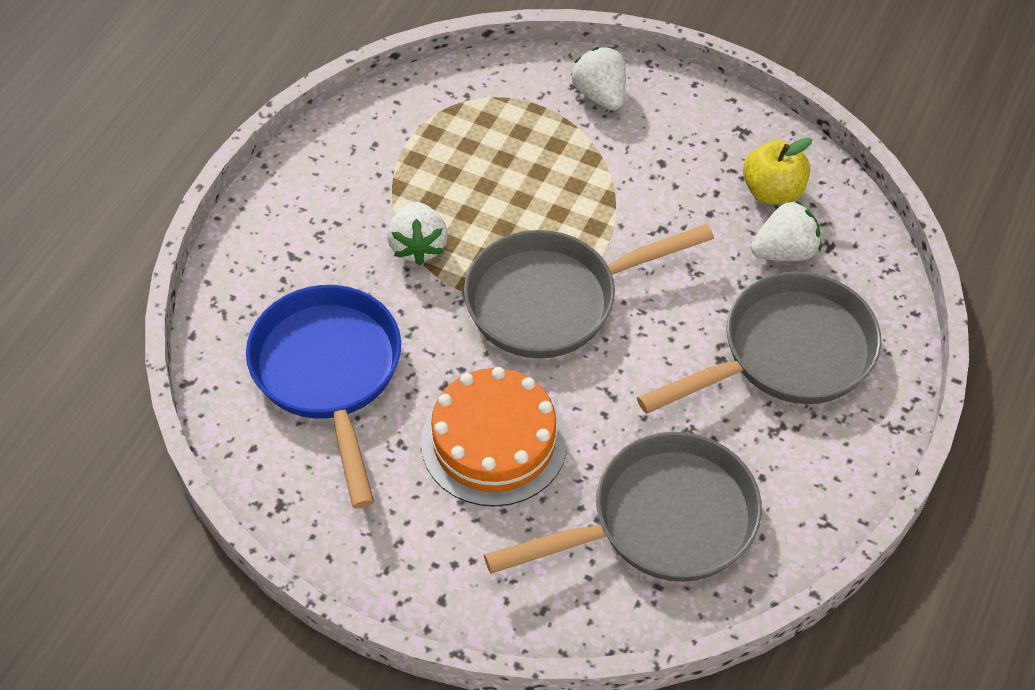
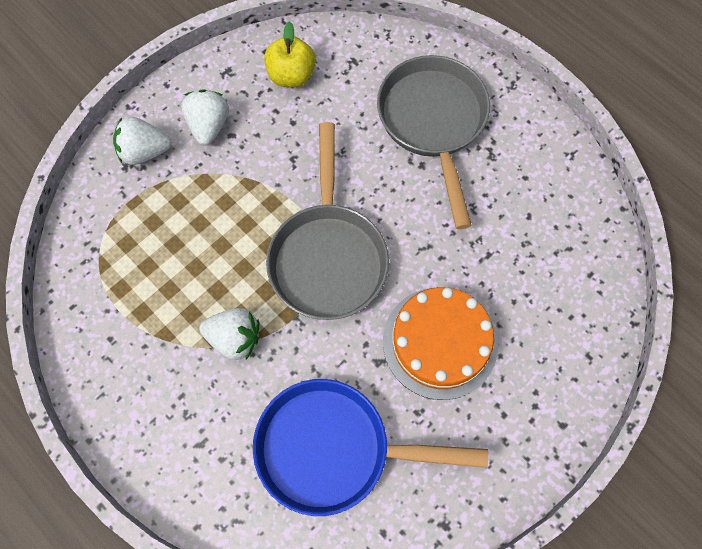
camera: 70 degrees left, 15 degrees up
grey pan [484,432,762,582] -> none
white strawberry [751,200,821,261] -> white strawberry moved to [181,89,229,145]

